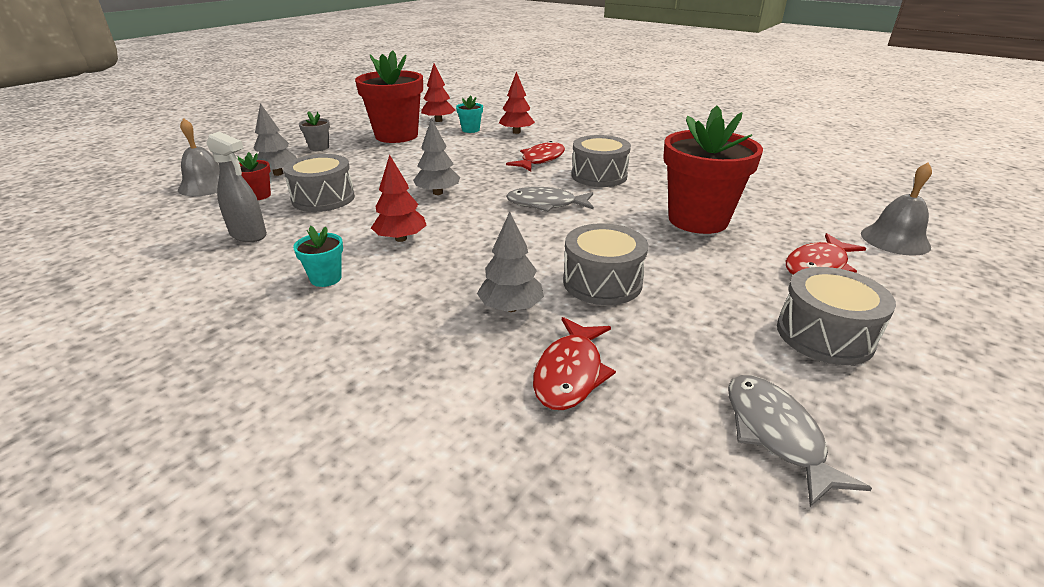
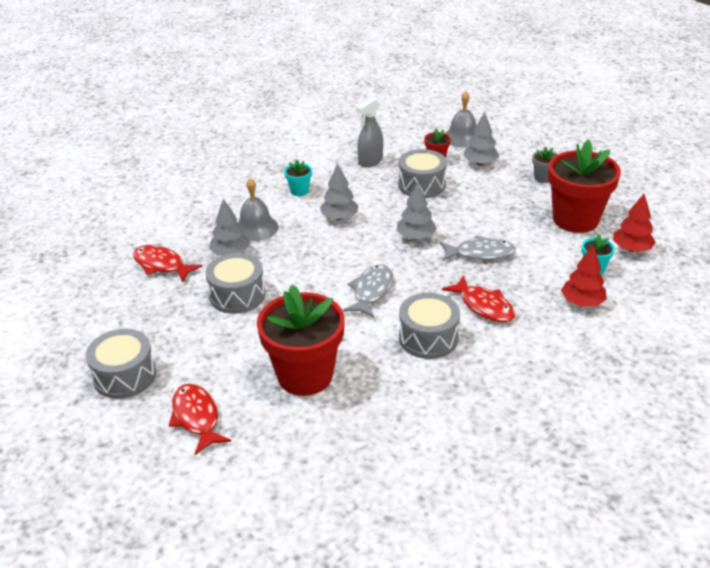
camera: 105 degrees right, 5 degrees up
red tree [371,154,427,242] -> grey tree [320,163,359,220]
grey fish [728,375,872,507] -> grey fish moved to [440,235,516,261]
grey bell [861,162,932,256] -> grey bell moved to [237,178,278,241]

